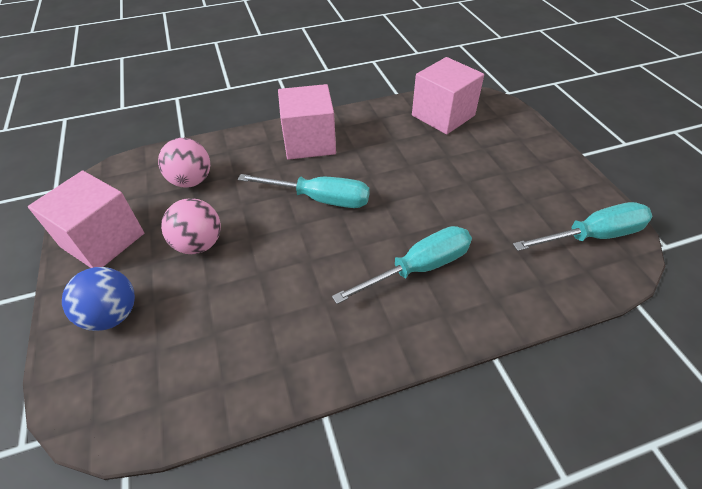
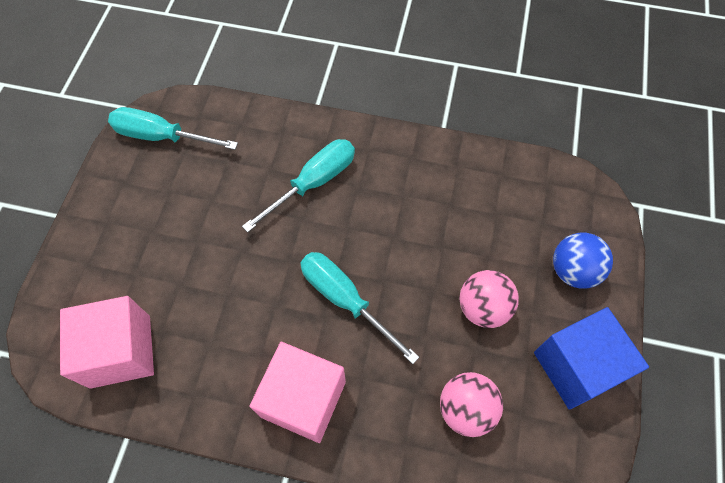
camera: 150 degrees left, 15 degrees up
pink cube [28,171,144,268] -> blue cube [534,307,649,410]
turquoise screwdriver [332,226,472,304] -> turquoise screwdriver turned 135 degrees clockwise [242,139,355,233]

